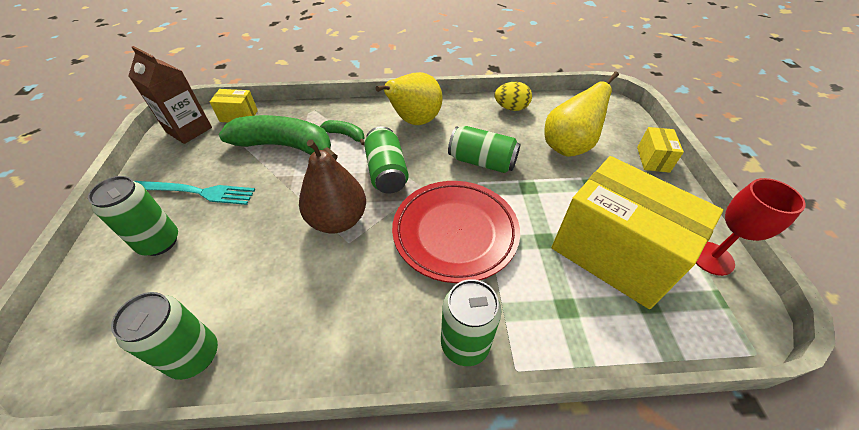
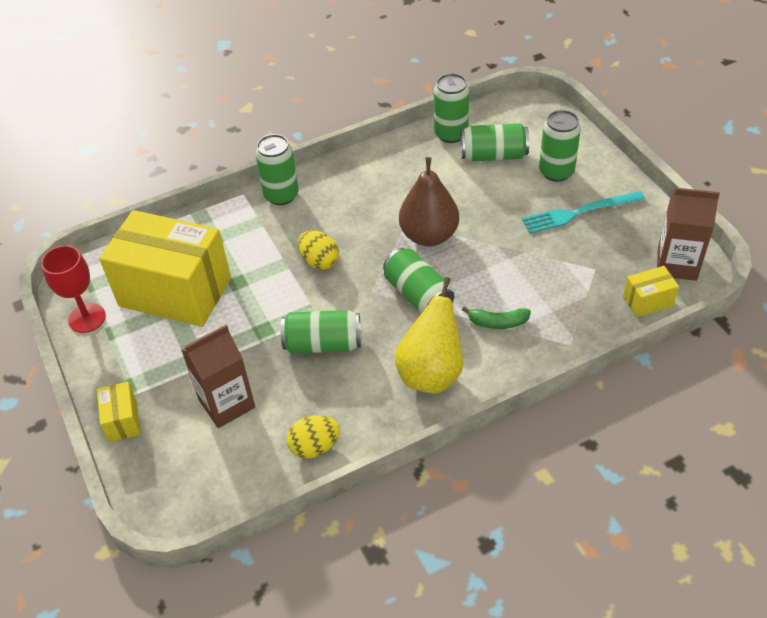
camera: 160 degrees right, 0 degrees up
green banana [219,115,338,160] -> none
red plate [392,181,520,283] -> yellow egg [298,230,339,270]
yellow pear [544,71,619,157] -> brown carton [181,325,255,428]
none -> green can [460,123,529,162]

